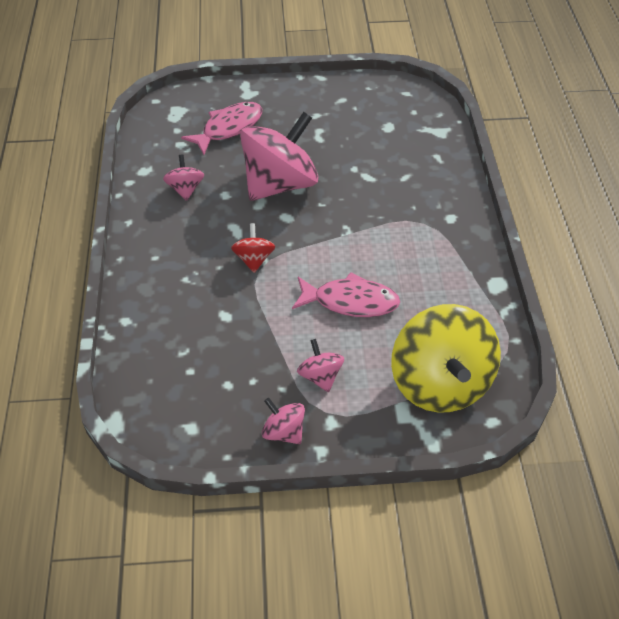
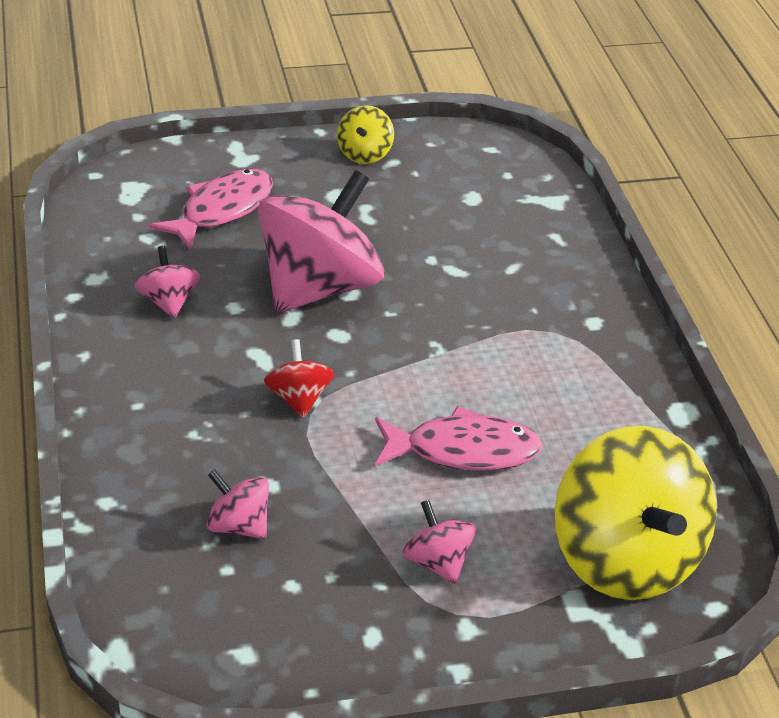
camera: 10 degrees left, 10 degrees down
pink spinning top [262,398,305,444] -> pink spinning top moved to [206,469,269,539]
none -> yellow spinning top [337,105,394,164]

